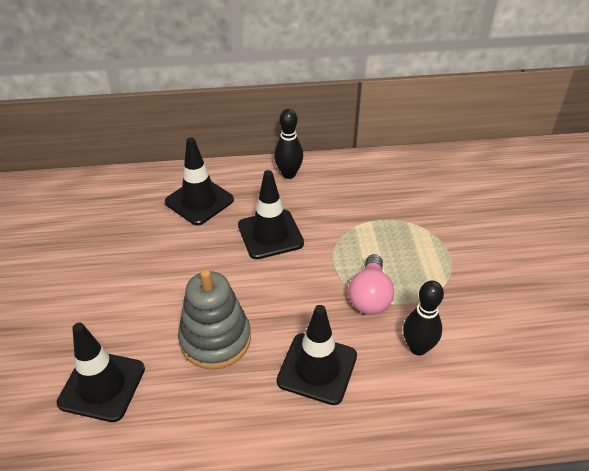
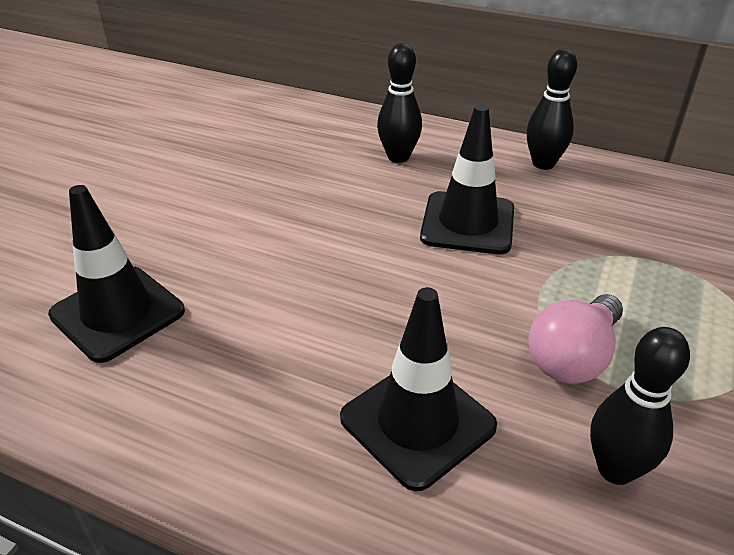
camera: 30 degrees right, 5 degrees down
black traffic cone [165,137,234,225] -> black bowling pin [377,43,422,163]
grey stacking toy [178,268,251,369] -> none

